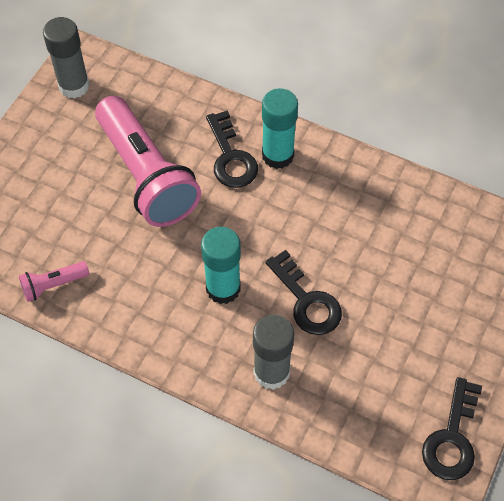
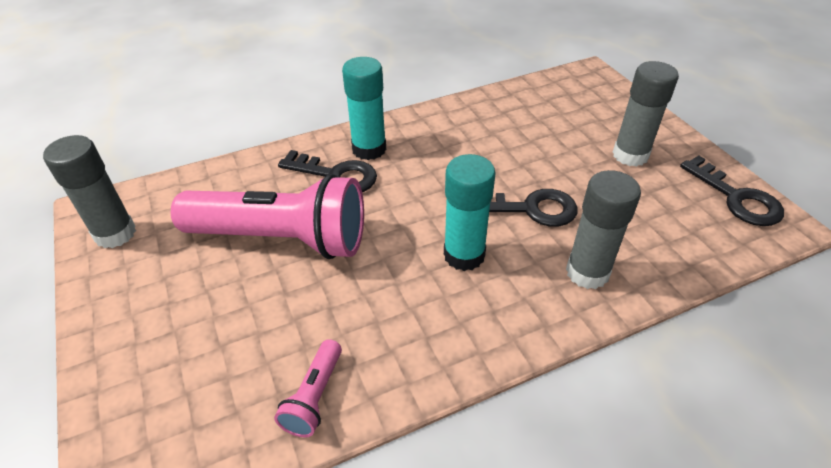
camera: 50 degrees left, 15 degrees down
none -> grey glue stick [613,61,679,167]

